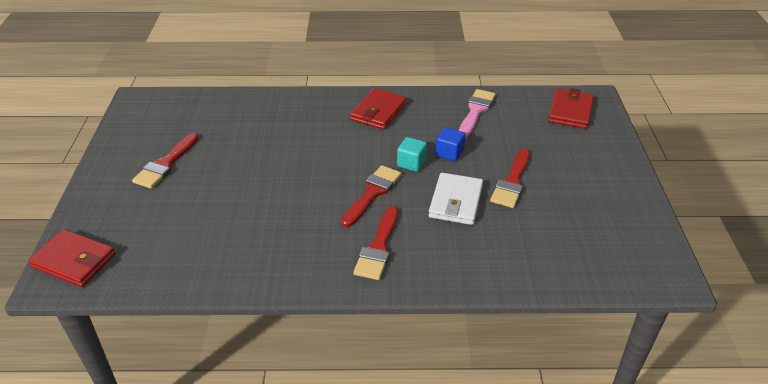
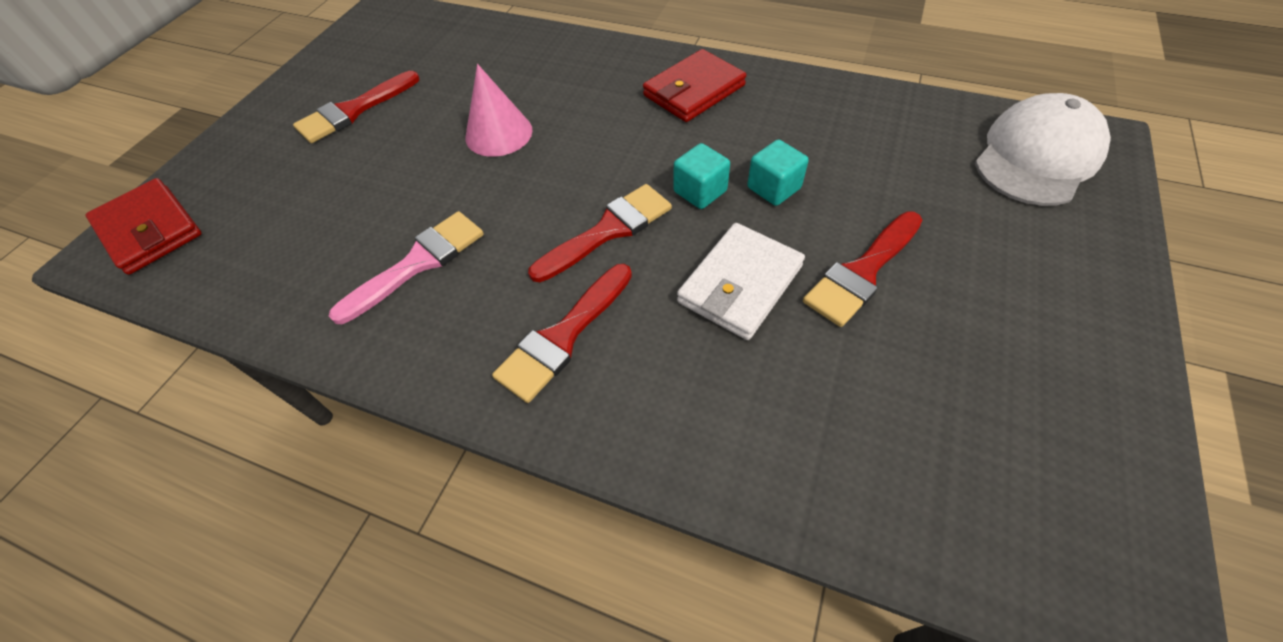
camera: 25 degrees right, 15 degrees up
blue cube [435,127,465,161] -> turquoise cube [747,139,809,206]
pink brush [459,89,496,138] -> pink brush moved to [329,211,484,324]
red wallet [548,88,594,129] -> white cap [975,93,1111,206]
none -> pink cone [466,64,532,157]

